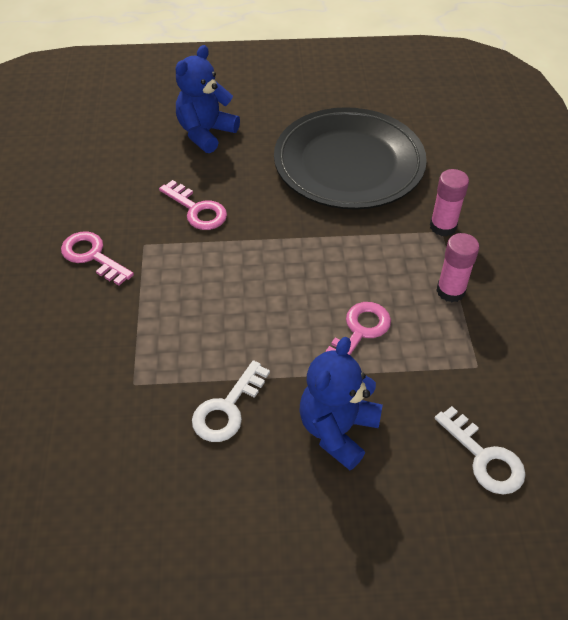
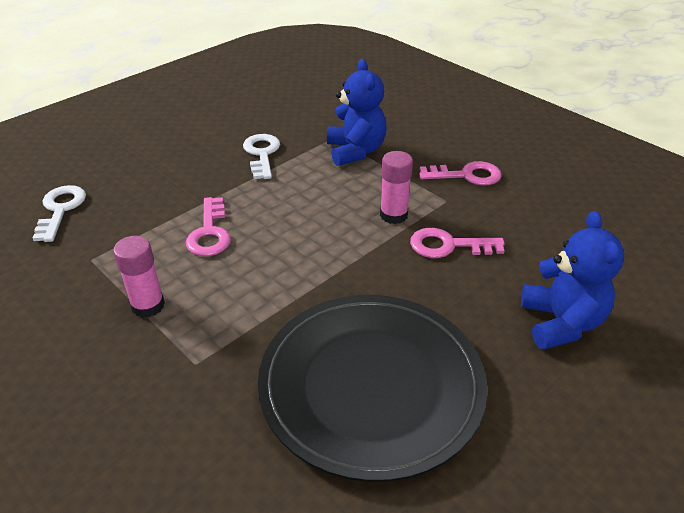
camera: 140 degrees right, 10 degrees down
blue teddy bear [300,337,383,470] -> blue teddy bear moved to [327,59,387,166]
pink glue stick [430,169,469,237] -> pink glue stick moved to [380,151,413,224]
white key [435,406,526,494] -> white key turned 75 degrees clockwise [33,185,86,242]

